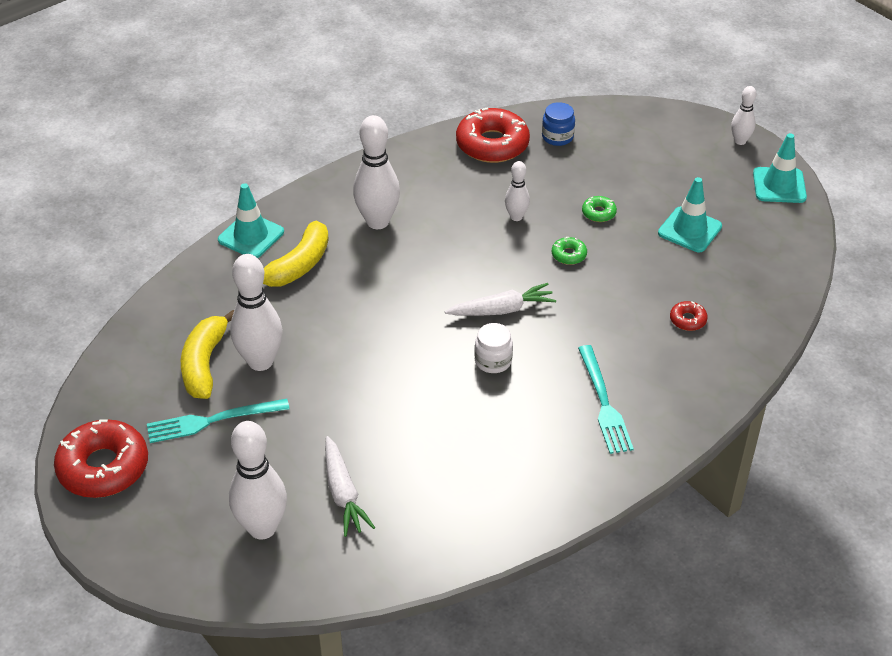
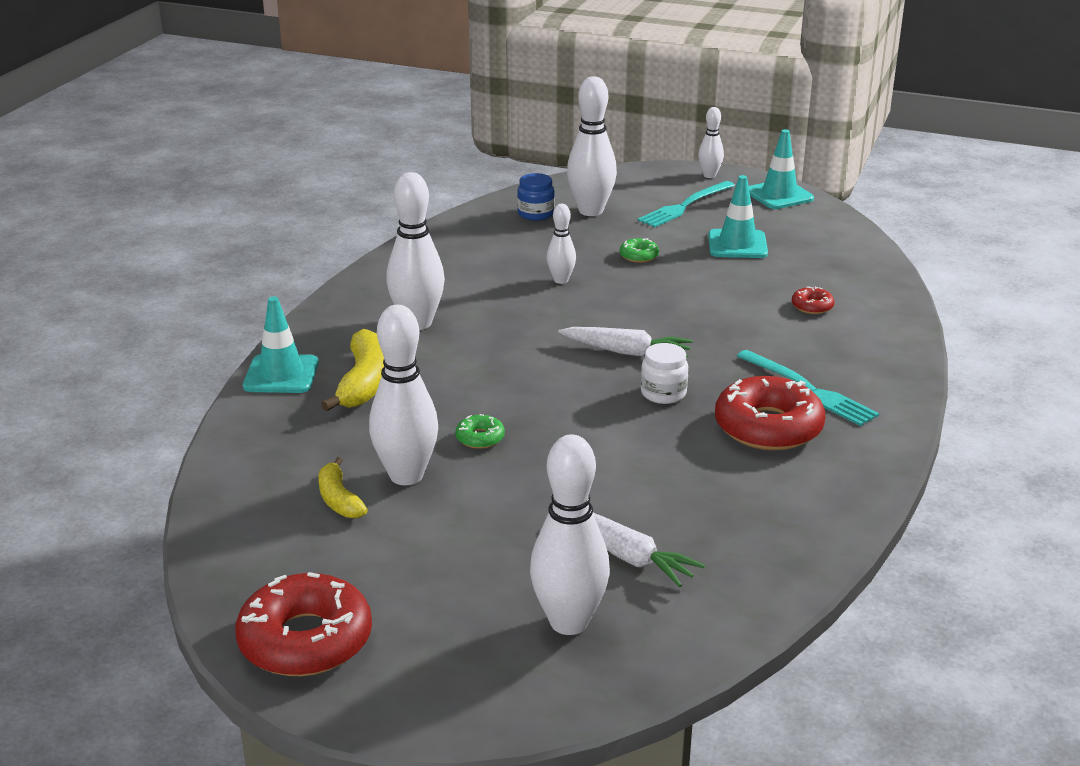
camera: 30 degrees left, 15 degrees down
turquoise fork [147,399,290,443] -> turquoise fork moved to [637,181,735,228]
yellow banana [181,310,234,399] -> yellow banana [319,457,368,518], size x0.62
white carrot [445,283,556,316] -> white carrot turned 60 degrees clockwise [558,327,693,358]
red donut [456,107,530,163] -> red donut moved to [715,376,825,451]
green donut [552,237,587,265] -> green donut moved to [455,414,505,449]
none -> white bowling pin [567,76,617,216]

